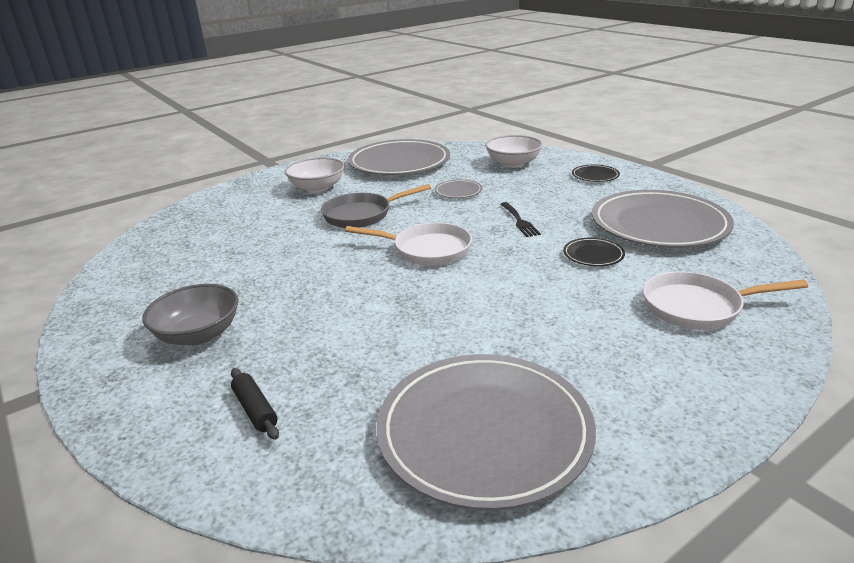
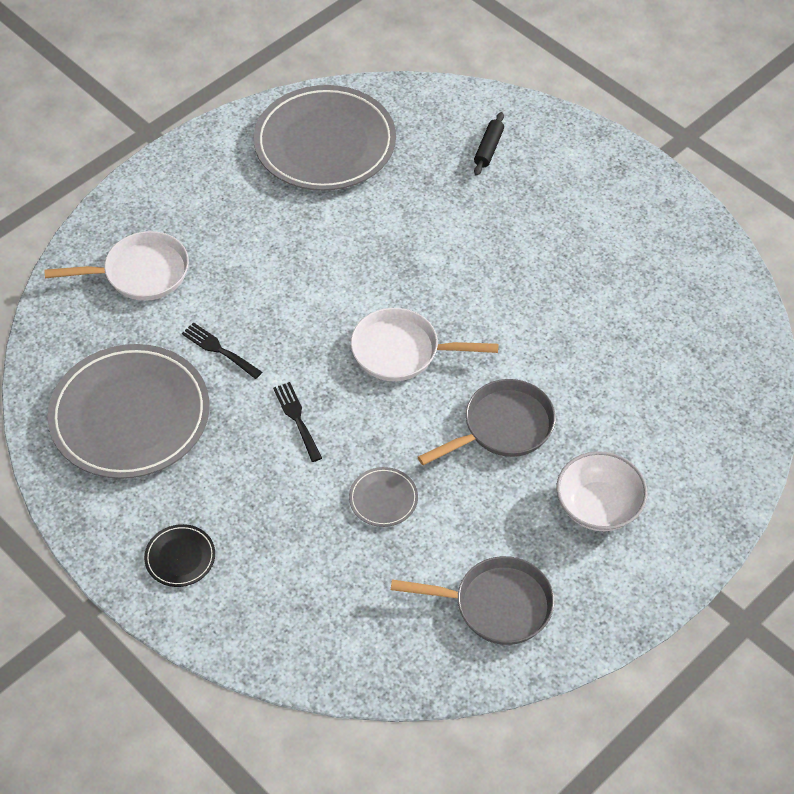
camera: 170 degrees right, 25 degrees up
grey bowl [142,284,238,345] -> none
black rolling pin [231,368,279,440] -> black rolling pin turned 60 degrees clockwise [474,112,504,176]
grey plate [348,139,450,175] -> grey pan [391,556,554,645]
white bowl [485,135,543,168] -> none
black plate [563,238,625,266] -> black fork [182,322,262,379]

